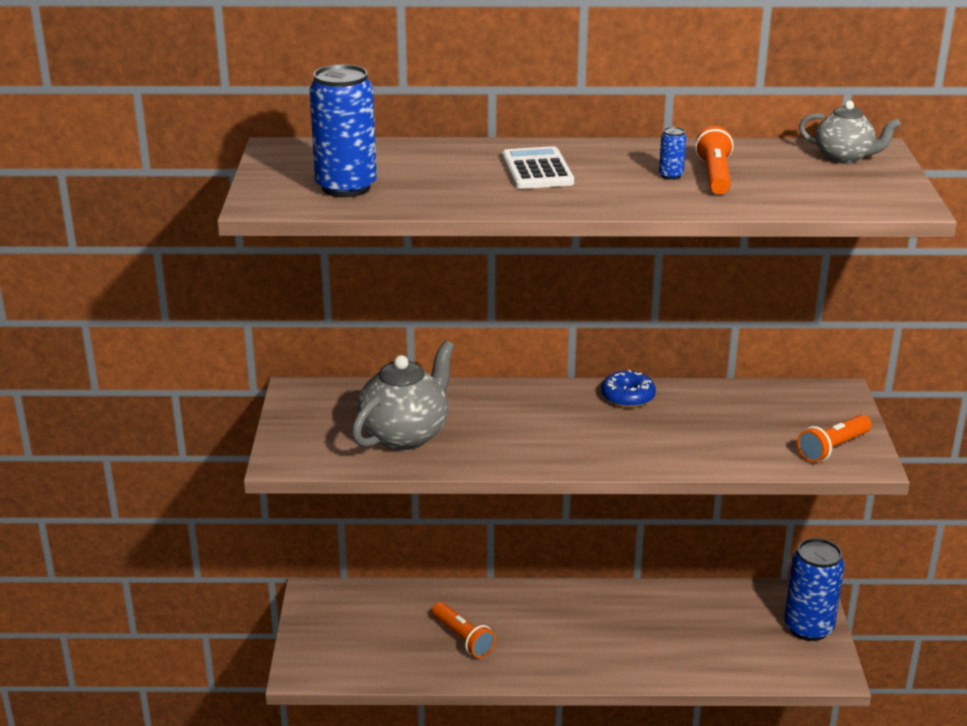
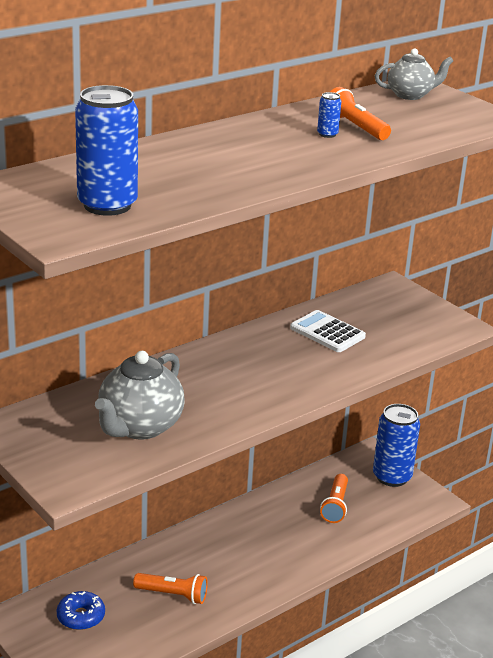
camera: 40 degrees left, 0 degrees up
grey teapot [352,341,454,450] -> grey teapot turned 150 degrees counterclockwise [95,351,185,439]
white calculator [502,146,574,189] -> white calculator moved to [290,310,366,352]
blue donut [601,370,656,408] -> blue donut moved to [57,591,105,630]
orange flashlight [797,415,872,463] -> orange flashlight moved to [320,474,348,523]

